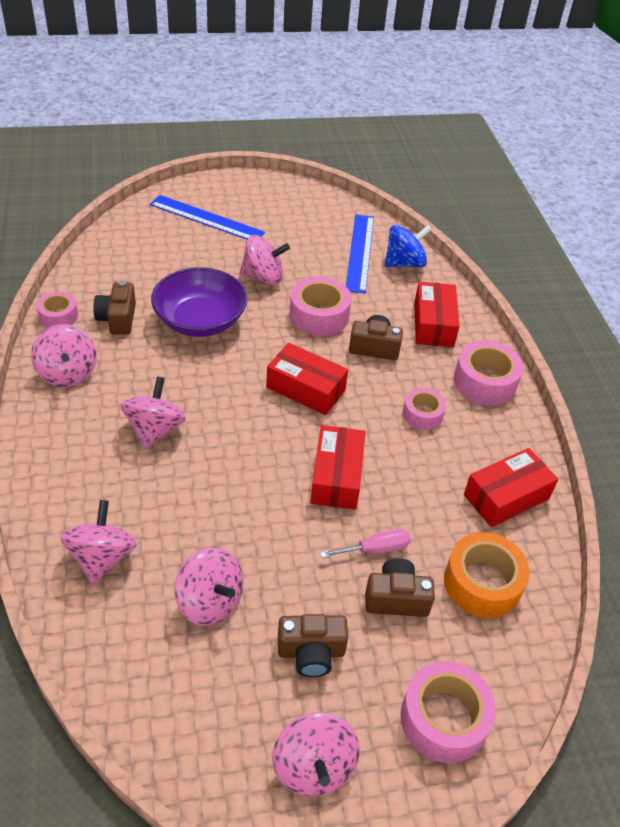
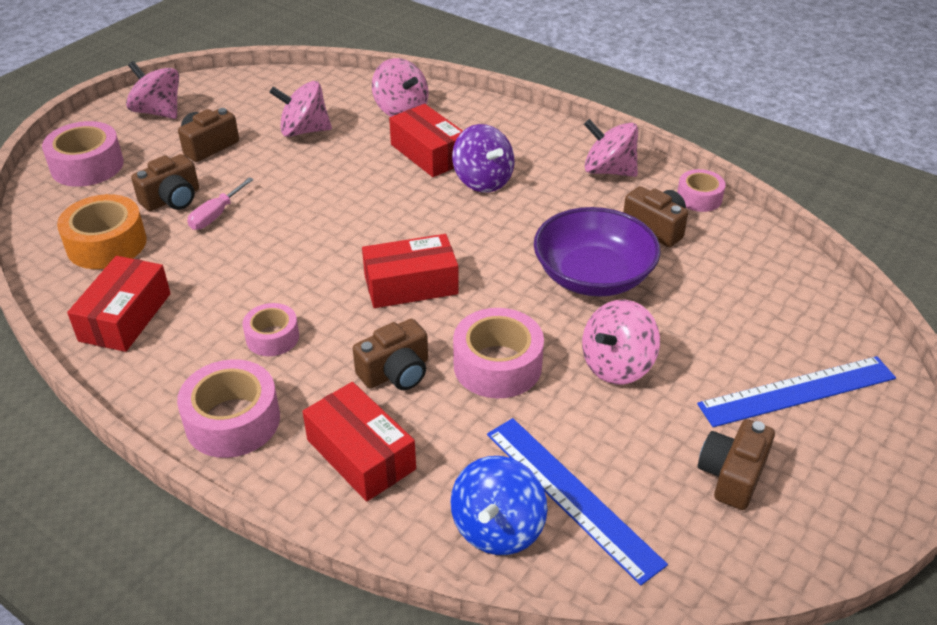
camera: 140 degrees right, 5 degrees down
pink spinning top [120,376,186,449] -> purple spinning top [452,124,514,193]
red box [310,425,365,510] -> red box moved to [389,104,463,177]
none -> brown camera [698,419,775,510]

